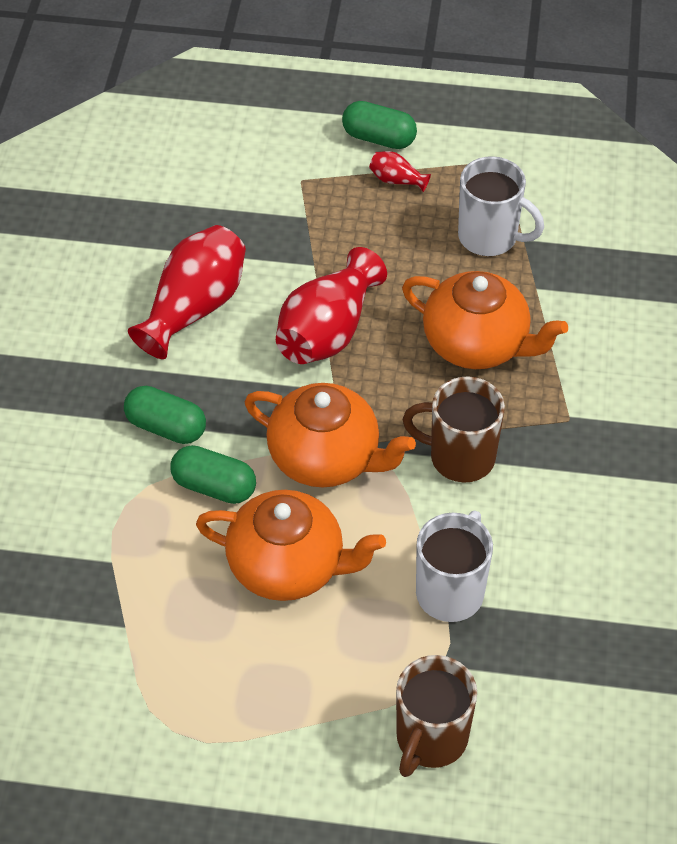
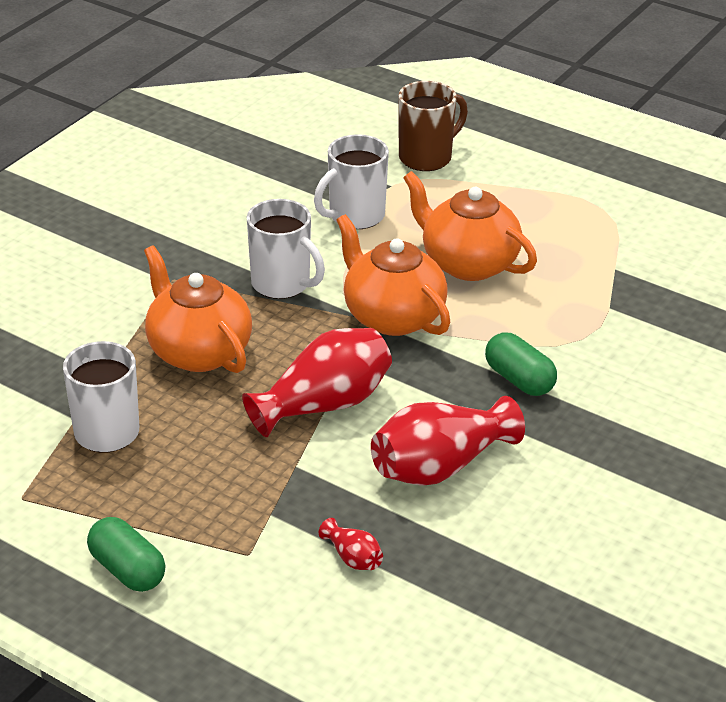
camera: 155 degrees left, 15 degrees down
green capsule [170,445,256,504] -> none
red vase [369,151,431,192] -> red vase moved to [319,518,383,570]
brown mug [402,376,505,483] -> white mug [247,199,325,299]

